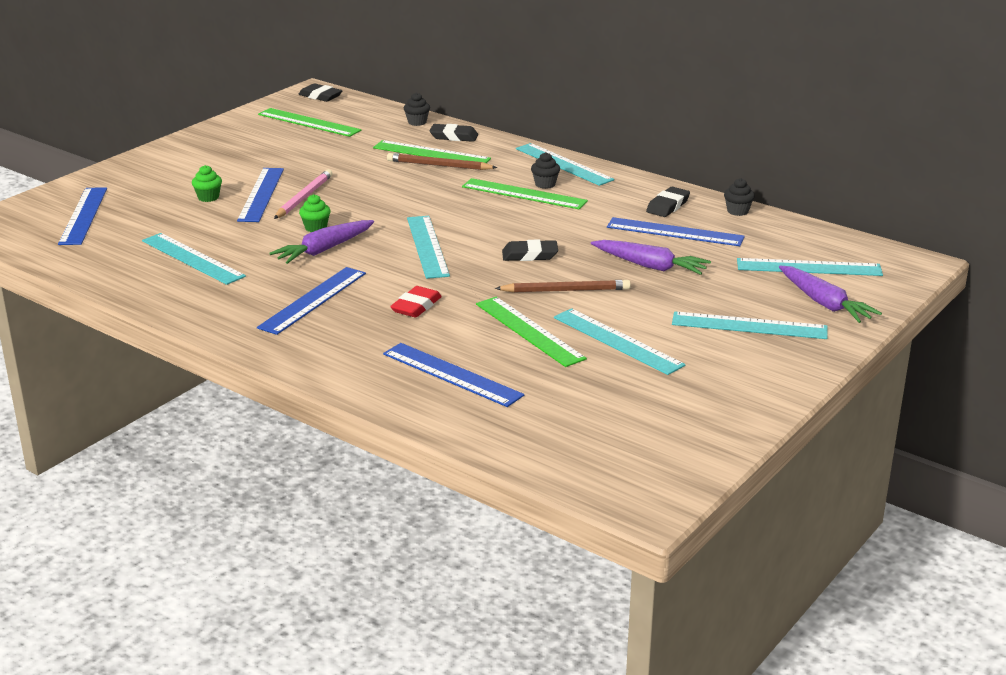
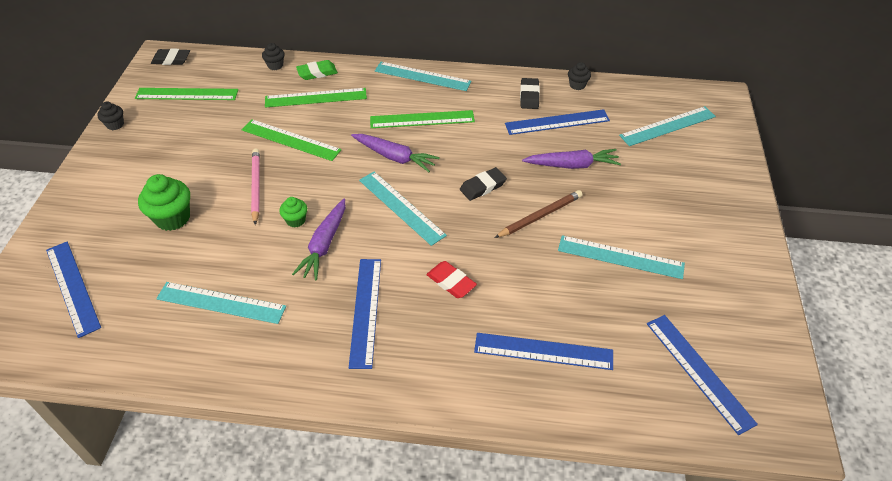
camera: 30 degrees left, 20 degrees up
green cupcake [192,165,222,202] -> green cupcake [138,174,190,231], size x1.80
blue ruler [237,168,284,222] -> blue ruler moved to [647,315,758,435]
brown pencil [387,153,497,170] -> none
red eraser [390,286,442,318] -> red eraser turned 45 degrees counterclockwise [426,261,477,298]
black eraser [429,124,478,142] -> green eraser [296,60,338,80]
green ruler [476,297,587,367] -> green ruler moved to [242,119,341,161]
black cupcake [531,152,560,189] -> black cupcake moved to [97,102,124,130]
turquoise ruler [672,312,828,339] -> none
purple carrot [779,266,882,323] -> purple carrot moved to [351,134,440,172]

